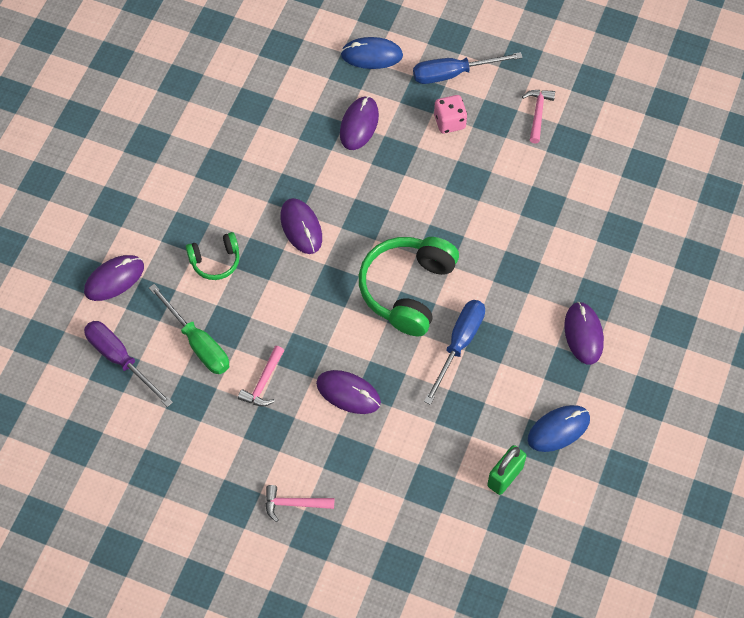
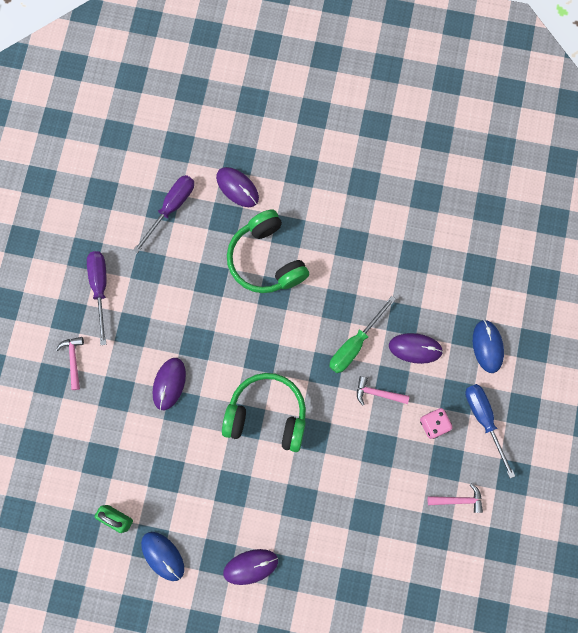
camera: 80 degrees right, 15 degrees up
green screwdriver [149,284,229,374] -> green screwdriver moved to [329,296,396,373]
green headphones [186,232,240,280] -> green headphones [227,209,309,293], size x1.89
pink hammer [238,346,284,406] -> pink hammer moved to [357,376,409,406]
purple mouse [280,198,322,254] -> none
blue screwdriver [424,300,485,405] -> none
none -> purple screwdriver [87,251,107,345]

